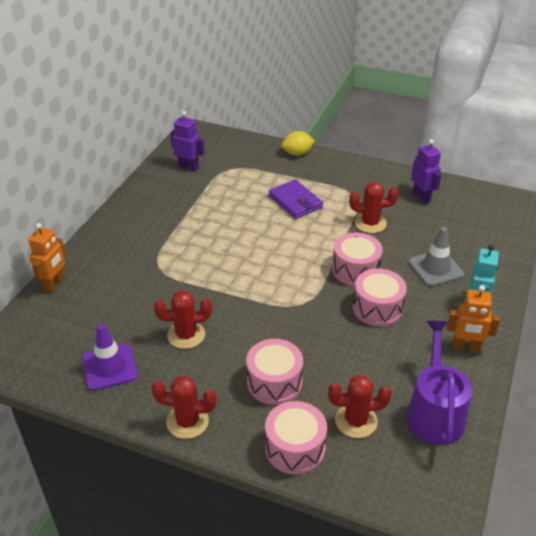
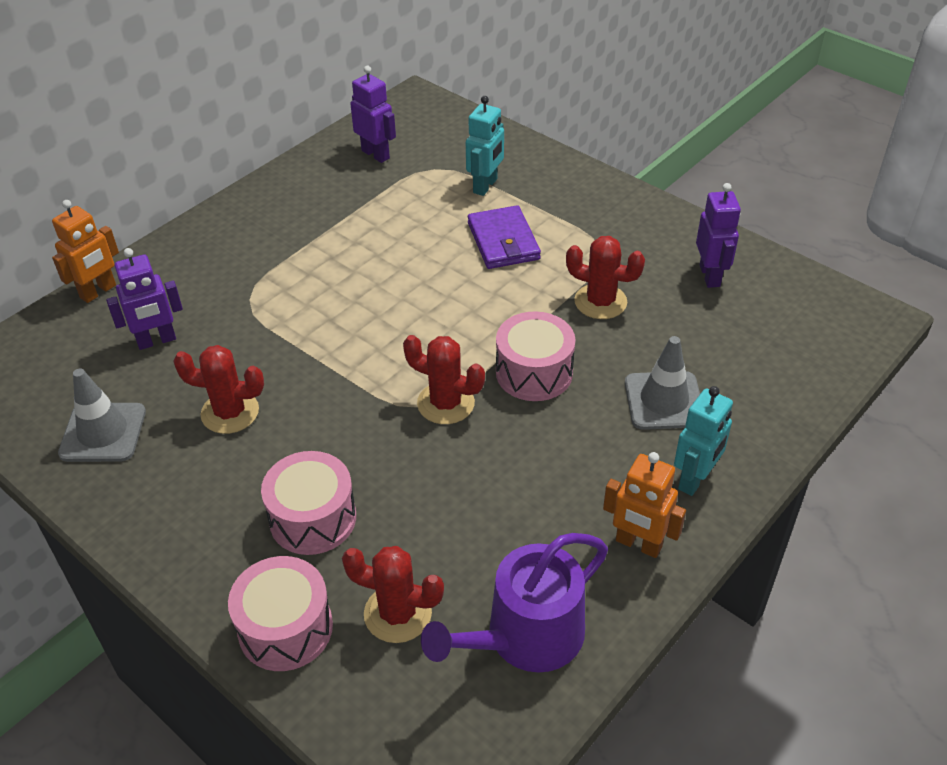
camera: 20 degrees right, 5 degrees up
purple traffic cone [82,324,138,391] -> grey traffic cone [58,369,146,462]
red cactus [151,375,217,439] -> red cactus moved to [403,335,485,424]
yellow lemon [281,131,315,156] -> none
pink drum [353,269,407,326] -> none
purple watering can [406,321,472,445] -> purple watering can turned 150 degrees counterclockwise [421,533,608,673]
none -> purple robot [106,248,183,350]
none -> turquoise robot [466,96,504,196]

